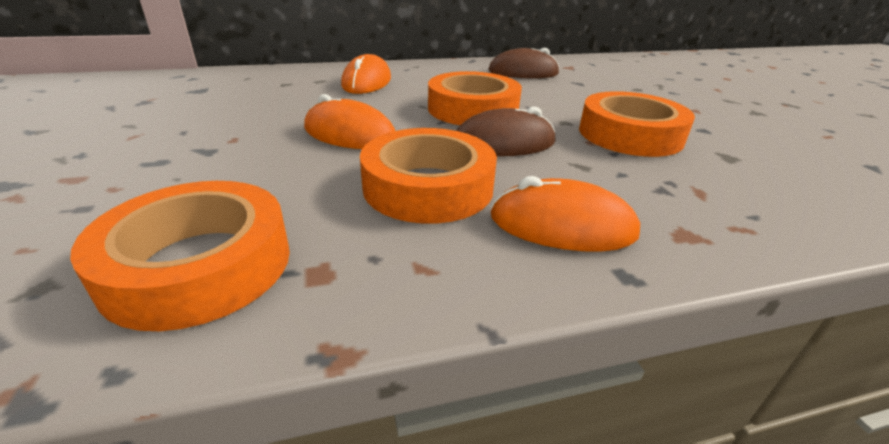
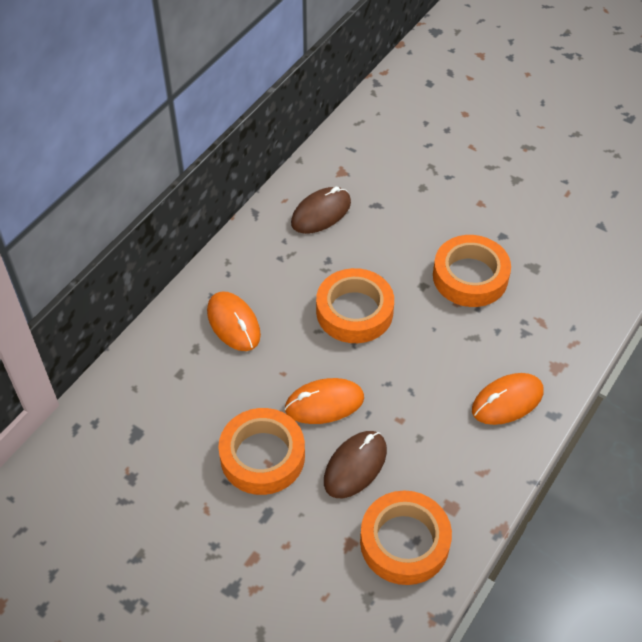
camera: 40 degrees left, 20 degrees up
orange tape [360,128,497,224] -> orange tape moved to [218,408,305,495]
brown mouse [456,106,555,156] -> brown mouse moved to [324,431,387,498]

